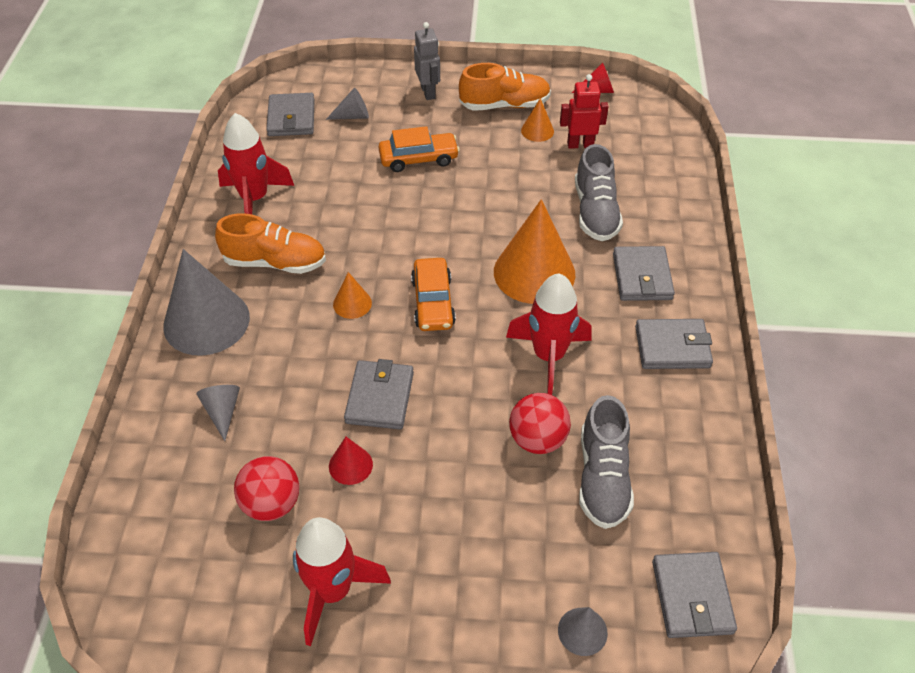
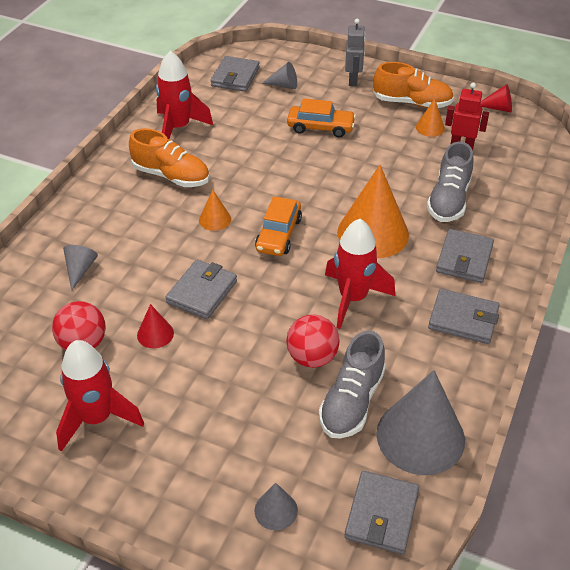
camera: 20 degrees right, 5 degrees down
grey cone [163,249,250,356] -> grey cone moved to [376,370,465,475]

